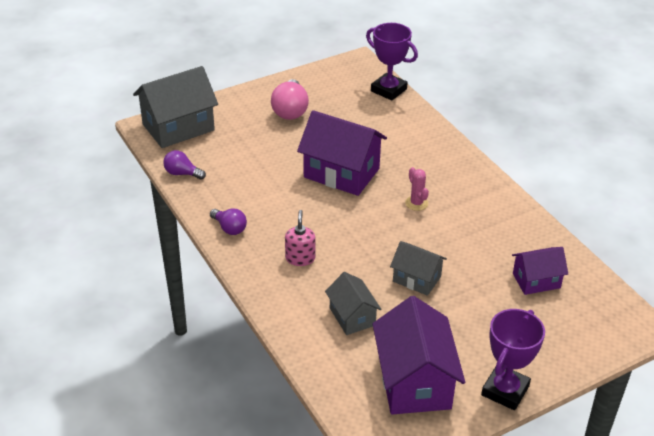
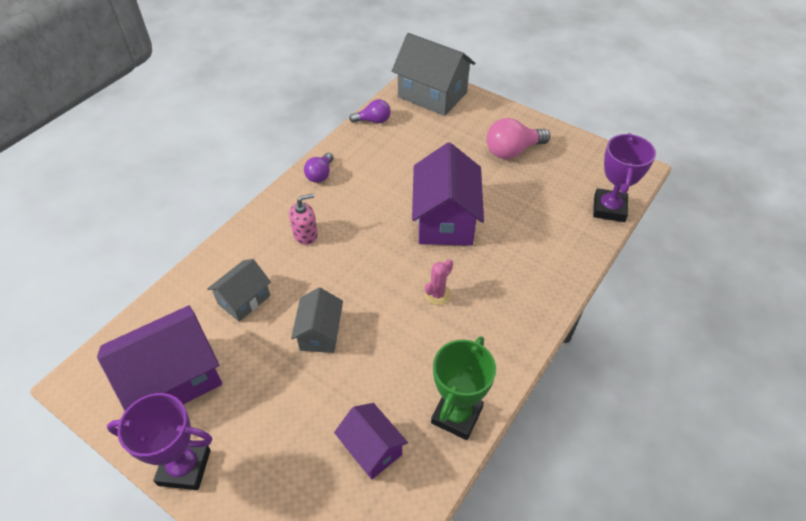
camera: 65 degrees right, 10 degrees up
purple light bulb [163,150,206,180] -> purple light bulb turned 90 degrees clockwise [349,99,391,123]
none -> green trophy [431,336,496,440]

